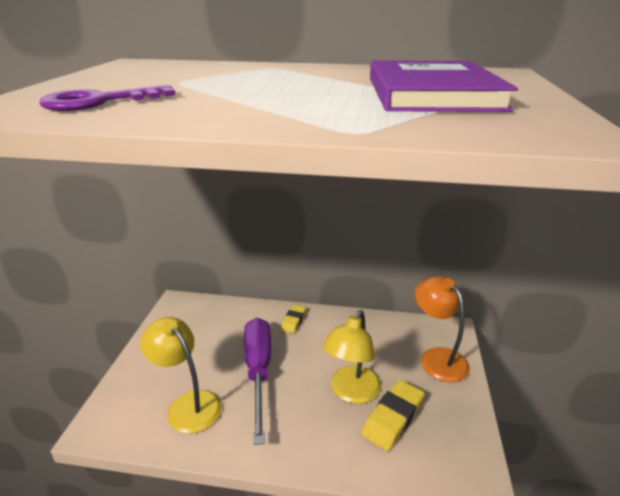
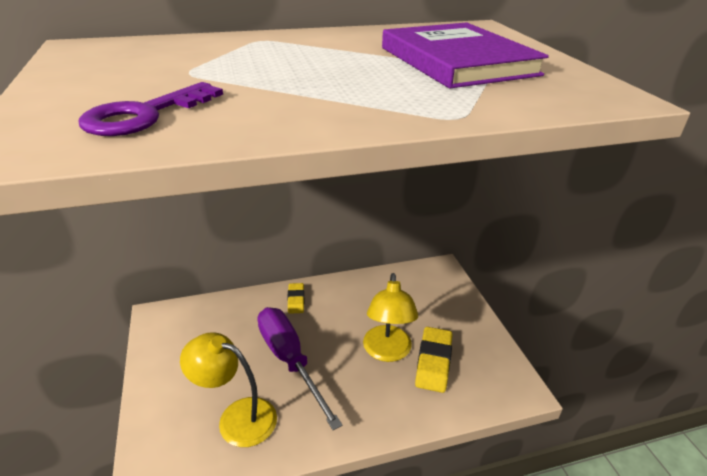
camera: 25 degrees left, 5 degrees up
orange lamp [415,276,470,383] -> none

